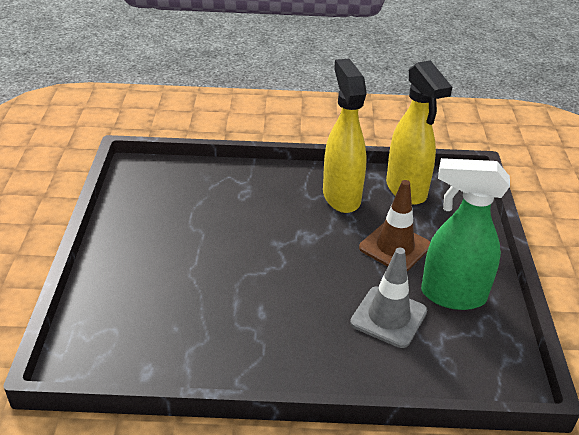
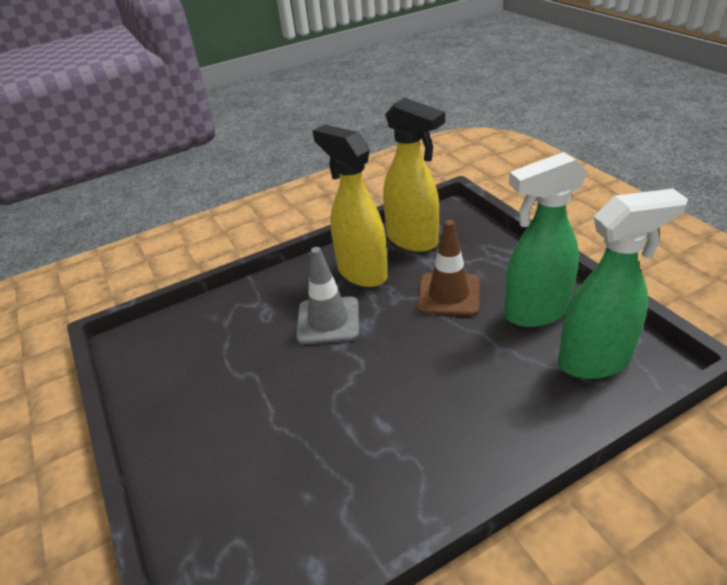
camera: 25 degrees left, 0 degrees up
grey traffic cone [350,248,427,348] -> grey traffic cone moved to [296,247,359,345]
none -> green spray bottle [558,189,688,379]

